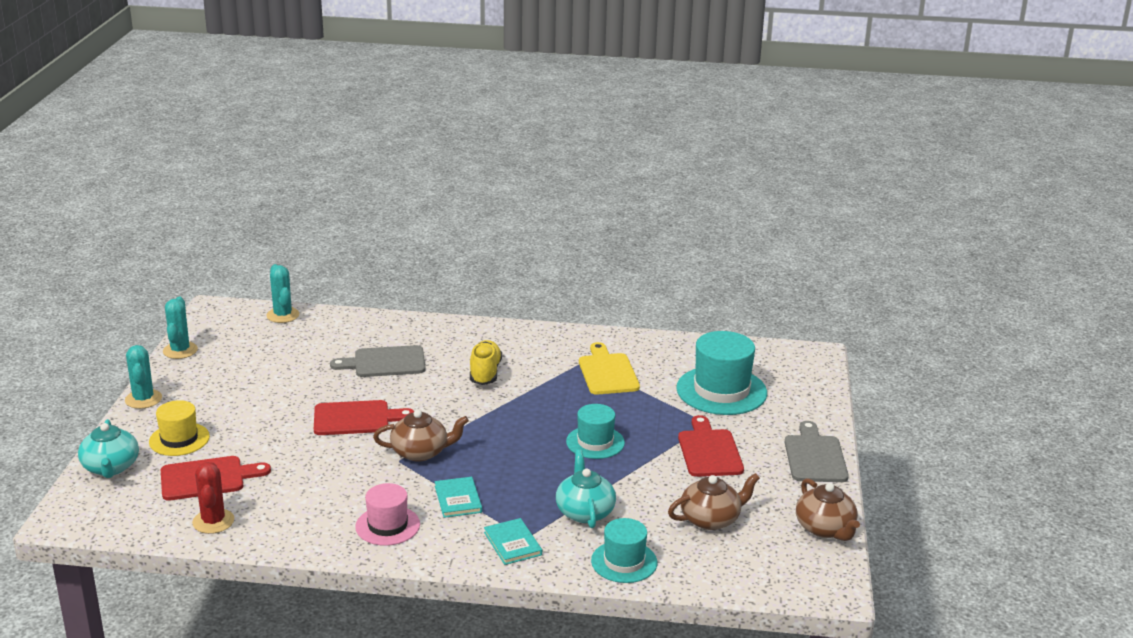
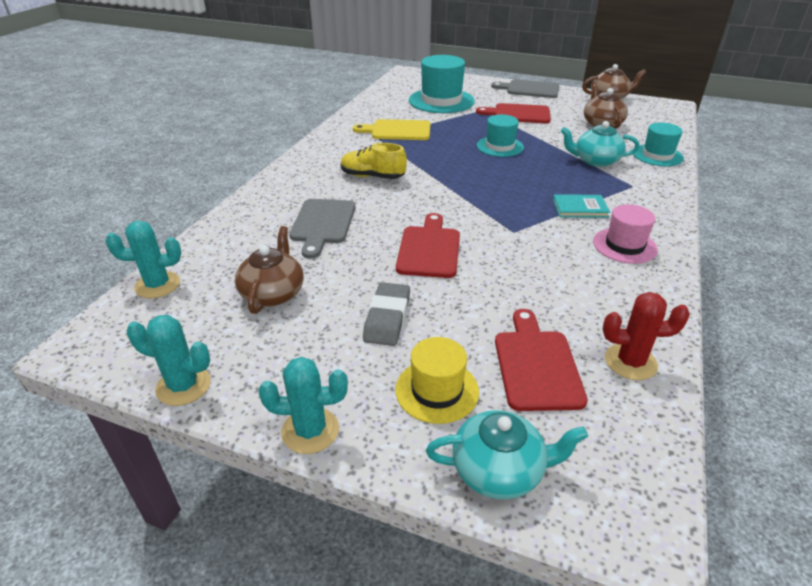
camera: 75 degrees left, 10 degrees up
brown teapot [373,410,469,462] -> brown teapot moved to [235,226,304,314]
turquoise book [484,518,542,565] -> none
none -> grey eraser [363,282,410,346]

